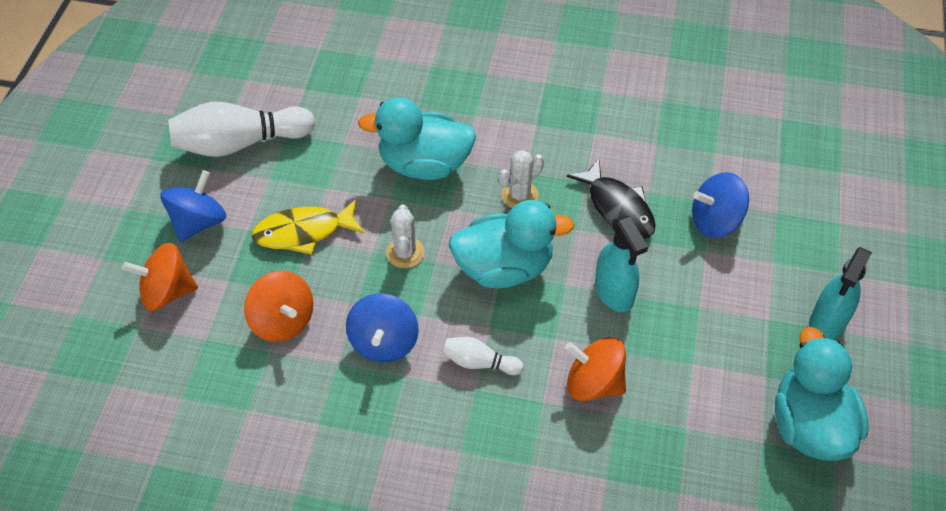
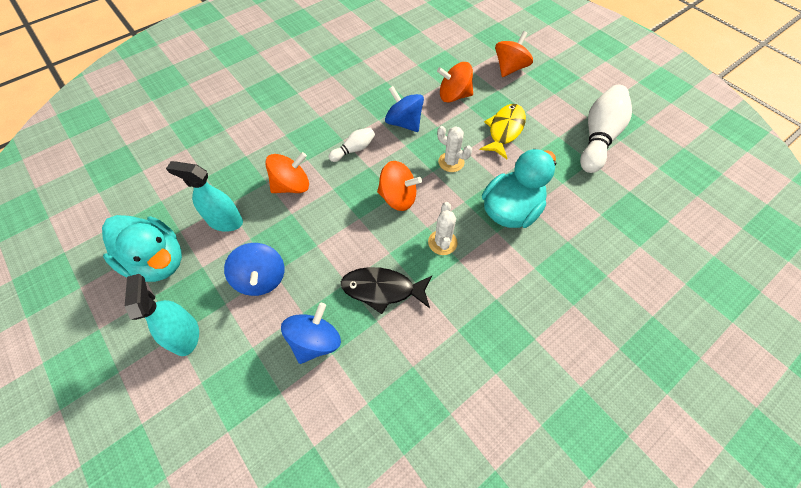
camera: 130 degrees right, 5 degrees up
blue spinning top [160,170,226,242] -> blue spinning top moved to [224,243,284,296]
turquoise duck [449,200,575,289] -> orange spinning top [377,161,422,211]
turquoise spray bottle [595,215,648,312] -> turquoise spray bottle moved to [166,161,243,232]

